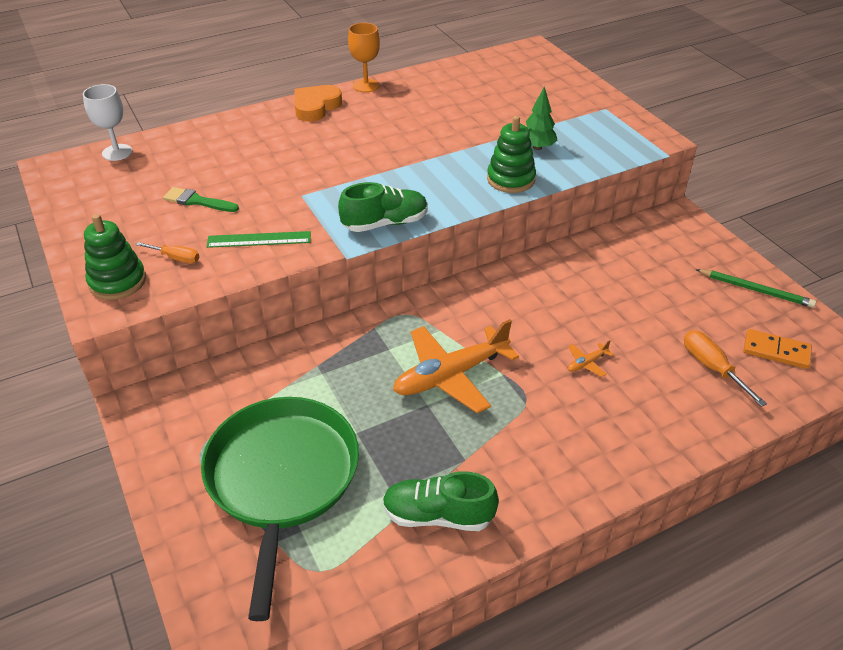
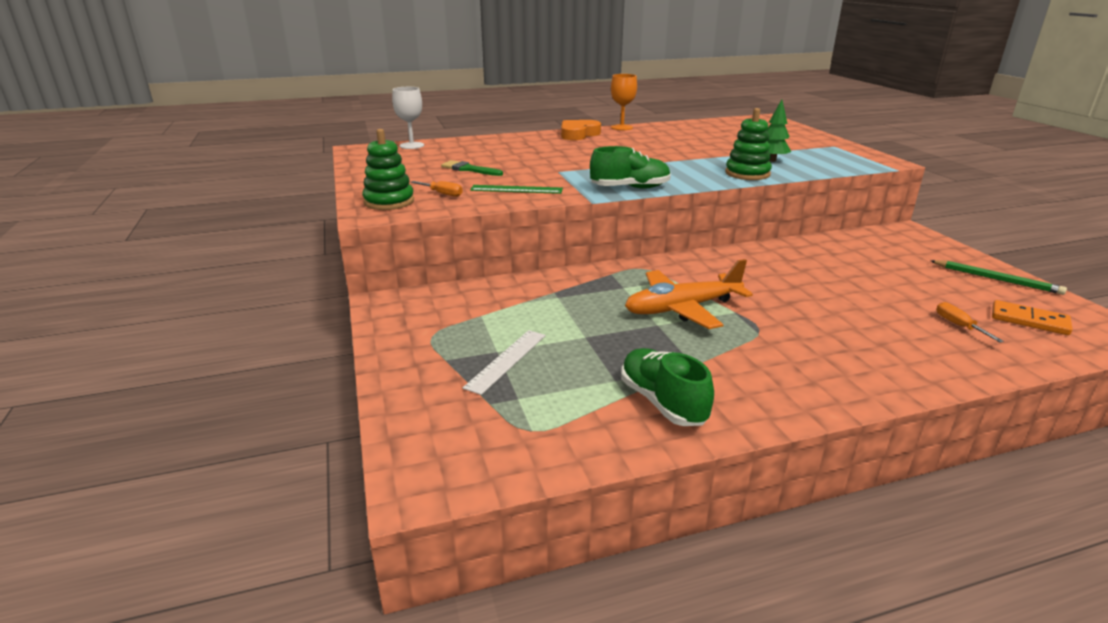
camera: 10 degrees right, 15 degrees down
green pan [201,397,359,621] -> white ruler [463,330,546,395]
green shoe [383,471,499,531] -> green shoe turned 45 degrees clockwise [621,348,714,426]
orange plane [568,340,614,377] -> none
orange screwdriver [684,330,767,407] -> orange screwdriver [936,302,1004,343], size x0.66

